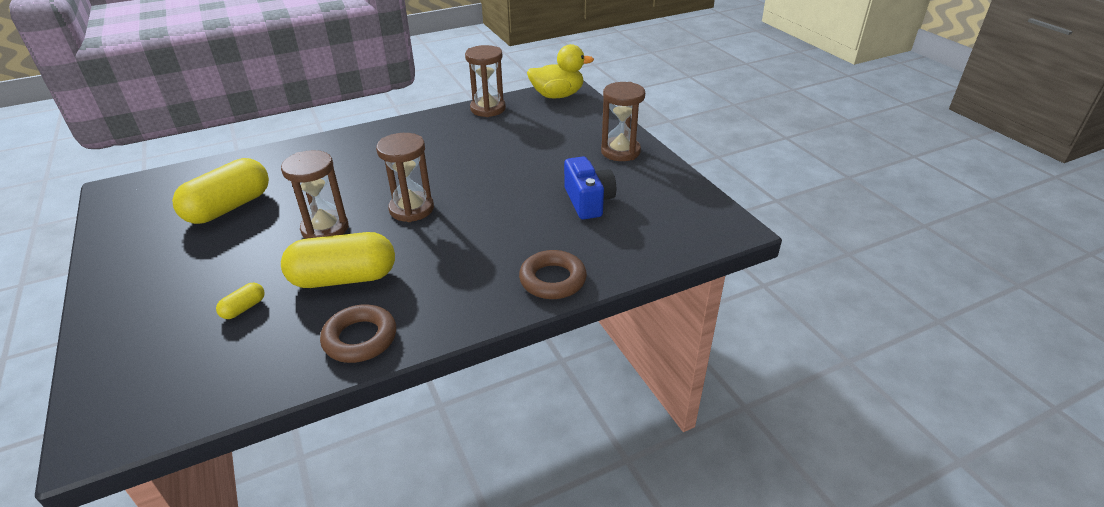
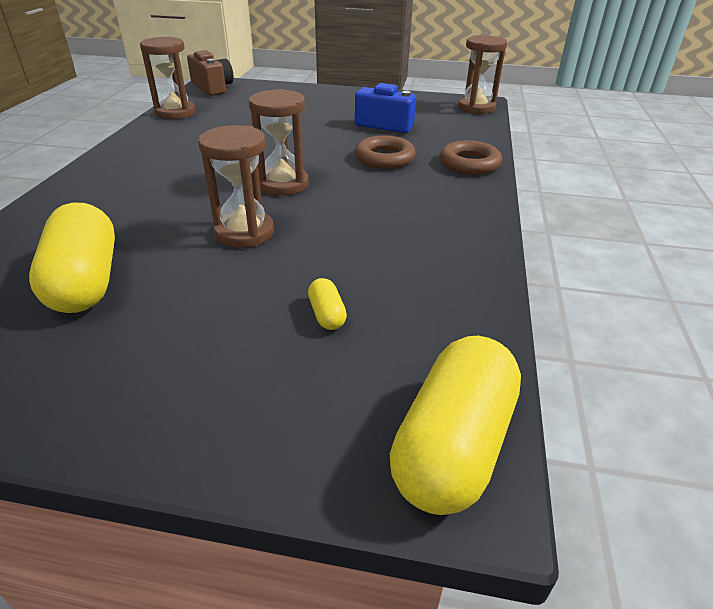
camera: 55 degrees left, 0 degrees up
yellow capsule [281,232,395,288] -> yellow capsule moved to [390,336,521,515]
brown ring [320,304,396,363] -> brown ring moved to [355,135,416,169]
yellow duck [527,44,594,98] -> brown camera [187,50,234,96]
brown hourglass [601,82,645,161] -> brown hourglass moved to [458,35,507,114]

